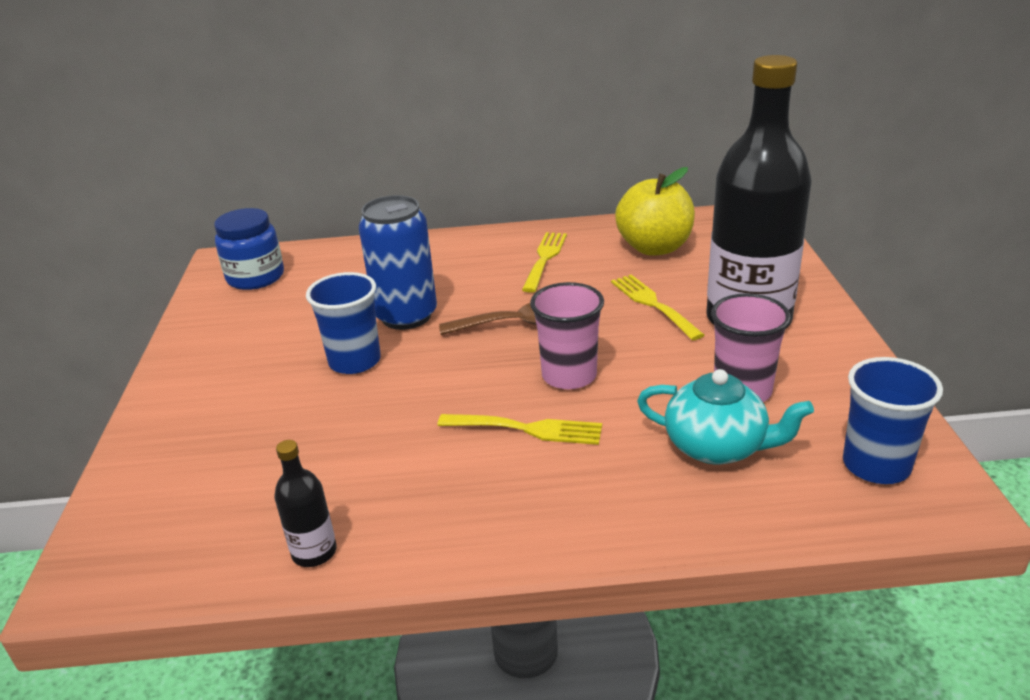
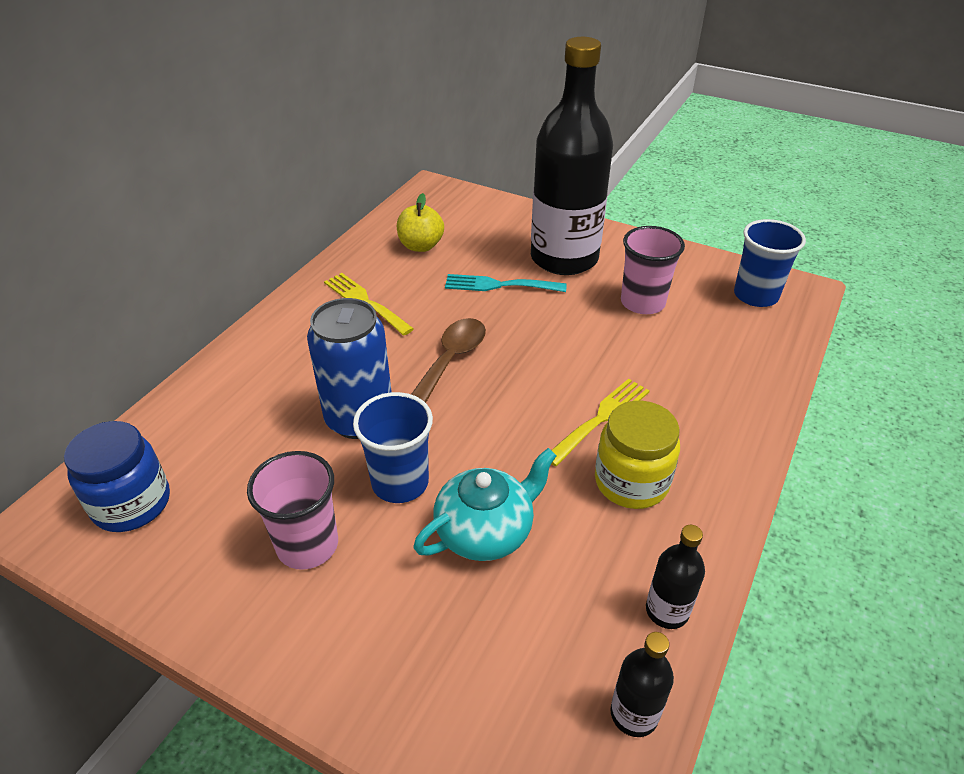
camera: 60 degrees left, 10 degrees up
pink cup [530,282,604,389] -> pink cup moved to [247,451,338,570]
yellow fork [611,275,704,340] -> turquoise fork [445,274,567,292]
yellow apple [615,167,695,256] -> yellow apple [397,193,444,252], size x0.66
turquoise teapot [637,369,814,465] -> turquoise teapot moved to [413,448,557,561]
none -> yellow jar [595,401,680,509]
none -> black bottle [611,632,674,737]

